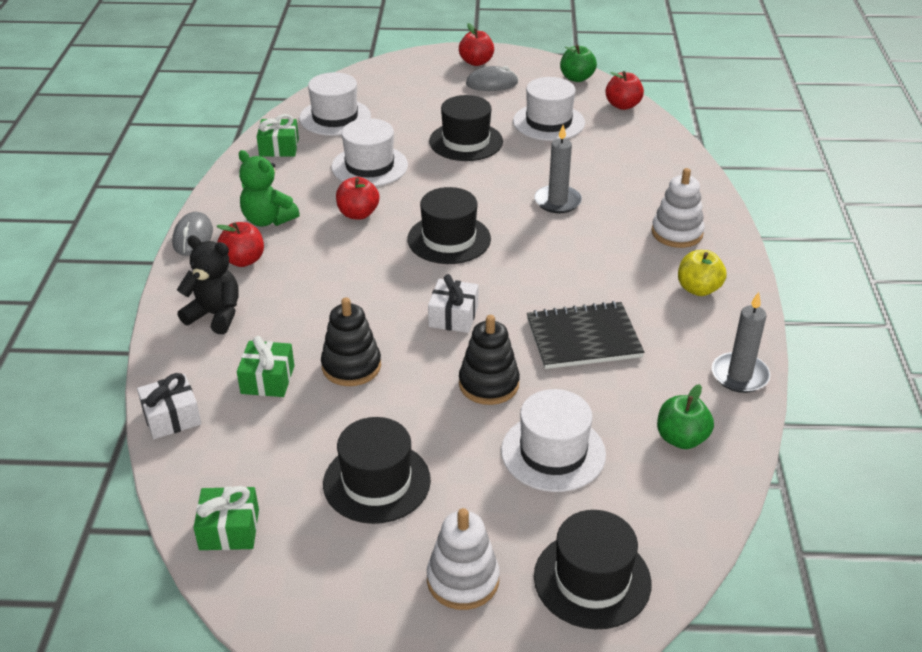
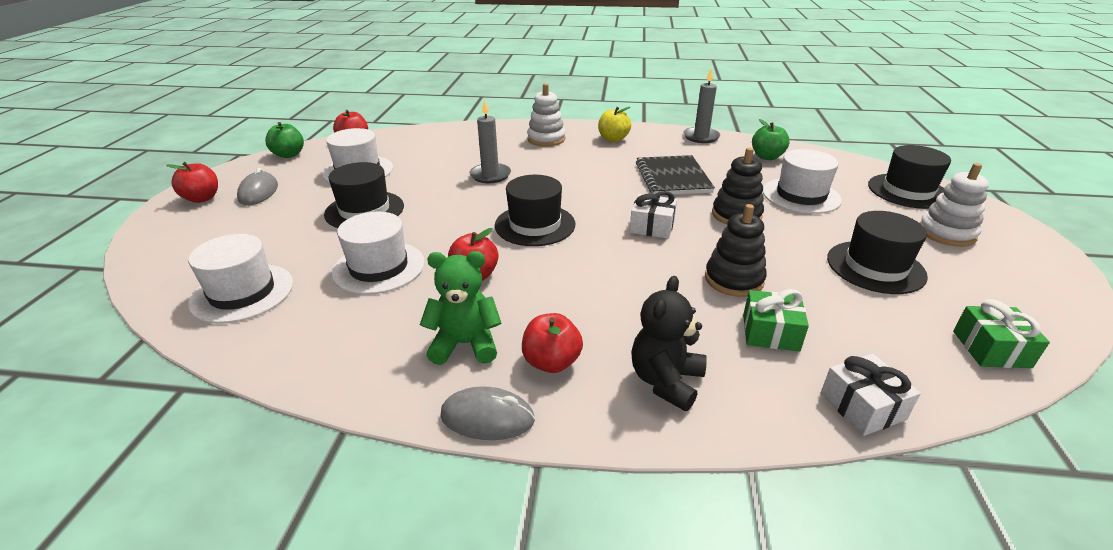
camera: 85 degrees left, 5 degrees down
green teddy bear [238,150,300,226] -> green teddy bear turned 135 degrees counterclockwise [420,251,502,365]
green gift [257,114,299,157] -> none

